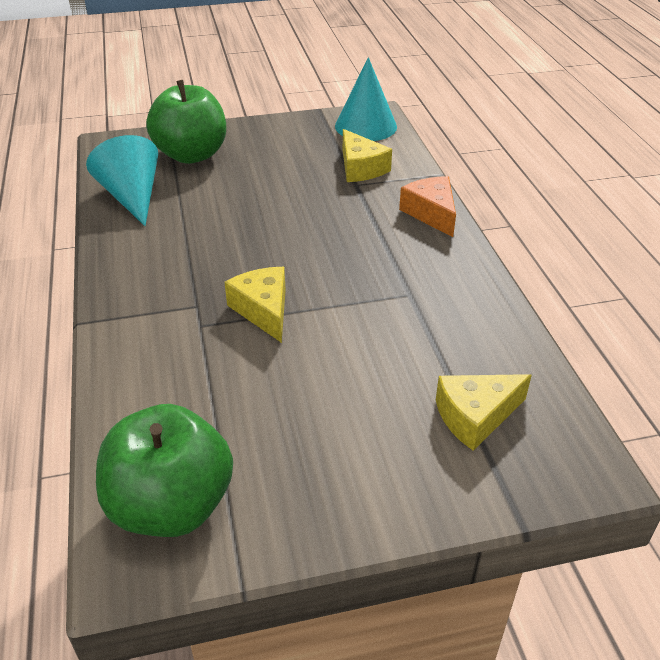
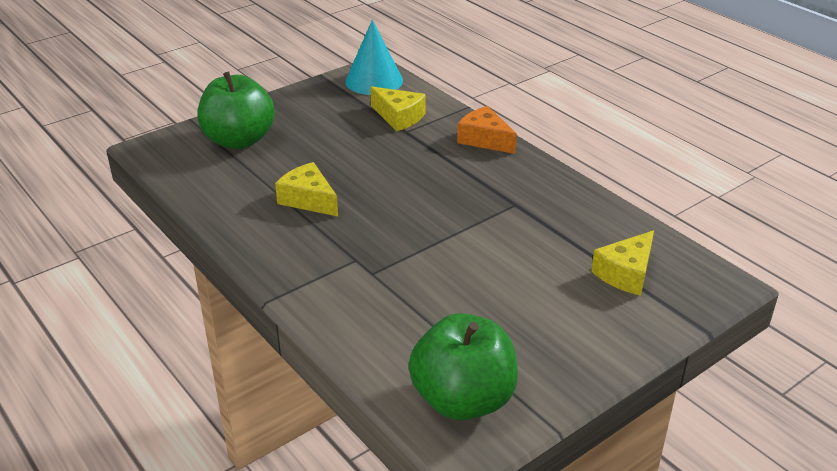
camera: 25 degrees left, 5 degrees down
turquoise cone [86,135,158,226] -> none
yellow cheese [225,267,286,343] -> yellow cheese moved to [275,162,338,216]

